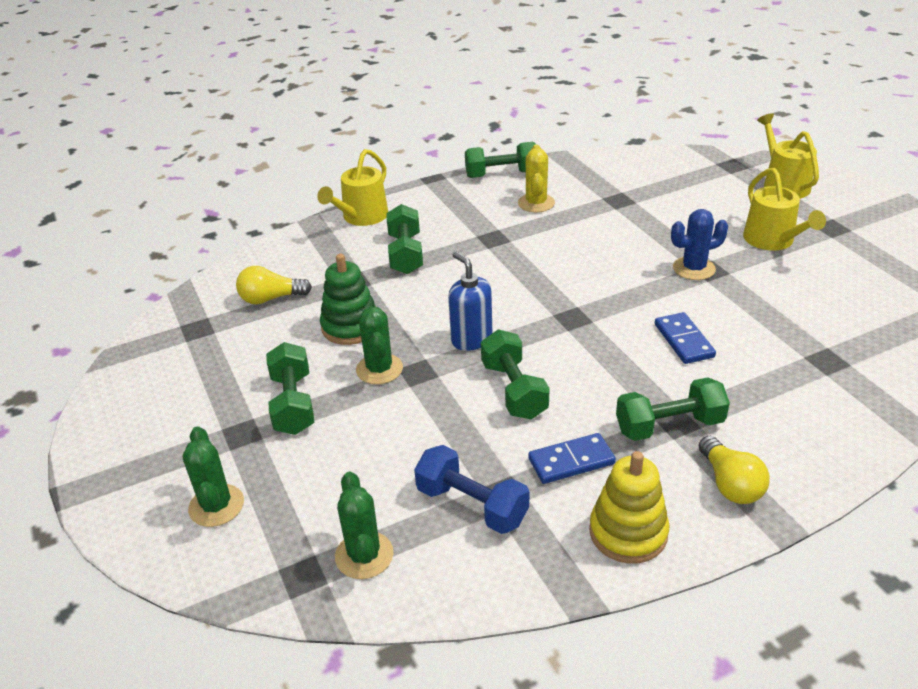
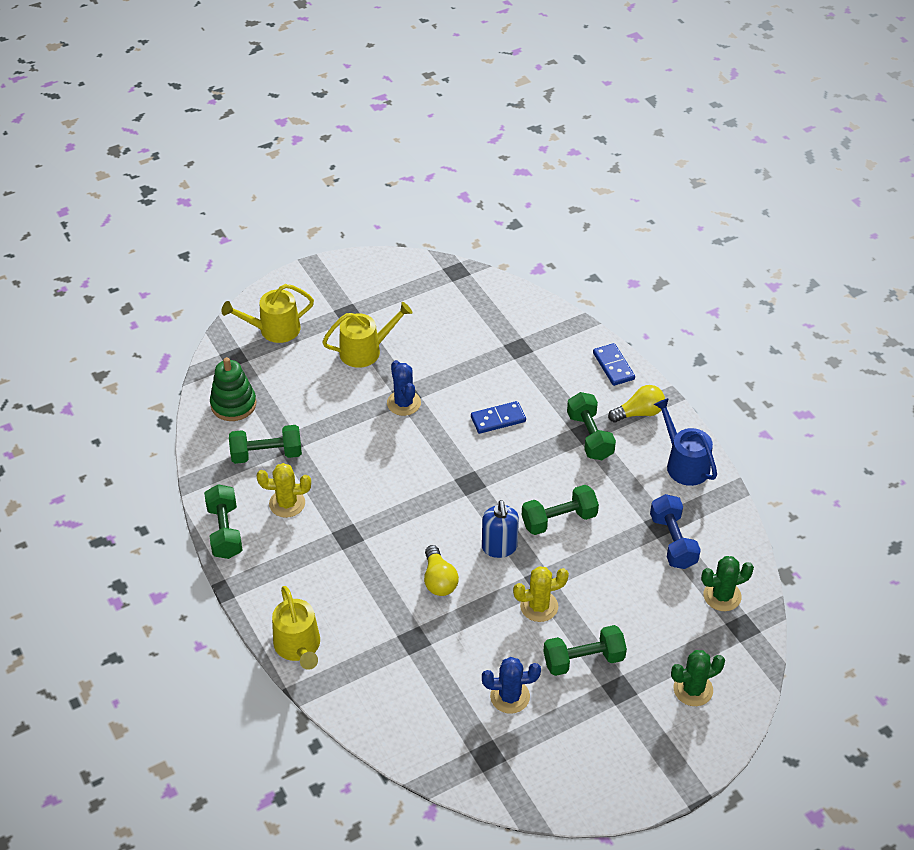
camera: 95 degrees left, 10 degrees up
yellow light bulb [236,266,312,304] -> yellow light bulb moved to [424,545,459,596]
yellow watering can [317,149,388,226] -> yellow watering can turned 45 degrees clockwise [272,586,320,670]
green stacking toy [320,254,376,345] -> green stacking toy moved to [210,357,257,421]
green cactus [356,307,403,384] -> yellow cactus [513,566,569,622]
green dumbbell [386,204,423,274] -> green dumbbell moved to [229,425,302,464]
blue dumbbell [414,445,529,534] -> blue dumbbell turned 45 degrees counterclockwise [650,494,701,569]
blue soap dispenser [448,252,492,351] -> blue soap dispenser turned 60 degrees counterclockwise [482,500,519,558]
blue domino [528,433,616,484] -> blue domino moved to [593,343,635,386]
yellow stacking toy [589,451,669,564] -> blue watering can [654,398,717,486]
none -> blue cactus [482,657,541,714]

